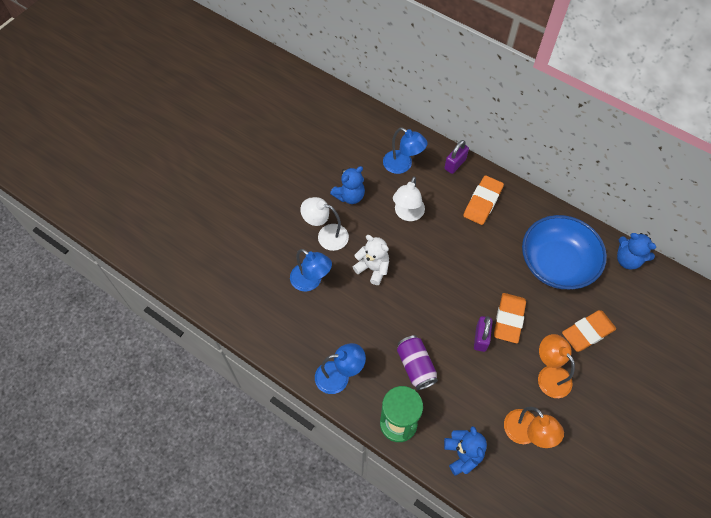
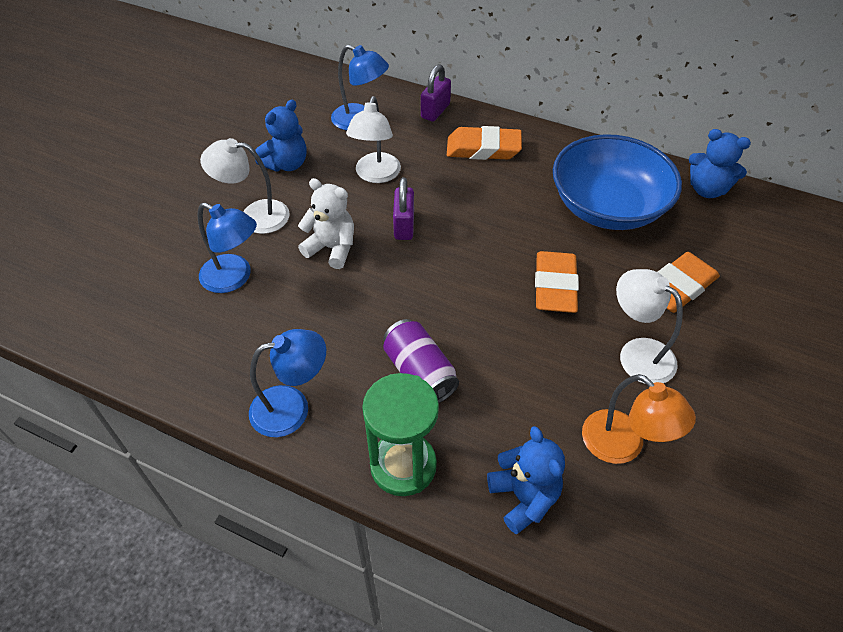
camera: 10 degrees left, 10 degrees down
orange eraser [463,175,504,225] -> orange eraser turned 75 degrees clockwise [447,126,522,160]
purple padlock [474,316,493,352] -> purple padlock moved to [393,177,414,240]
orange lamp [538,334,575,398] -> white lamp [616,269,683,384]

